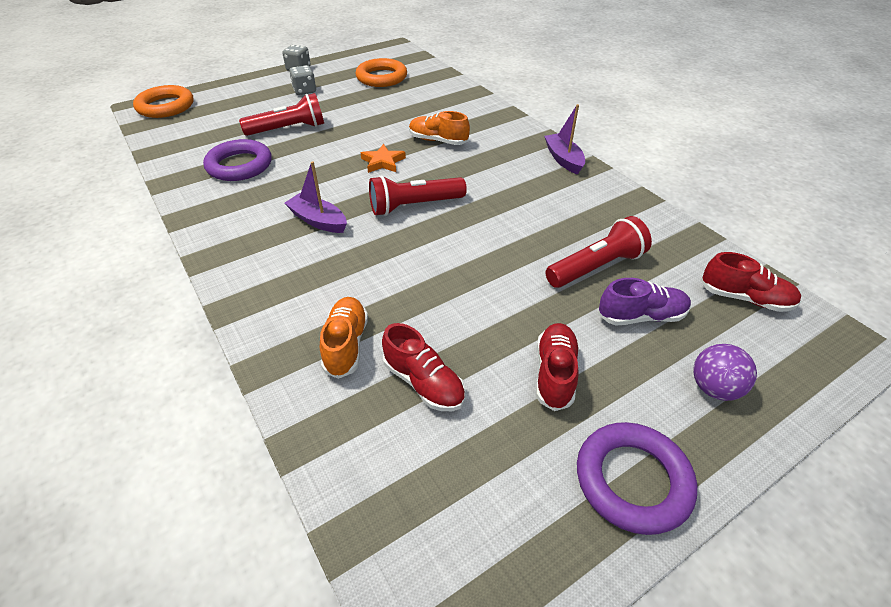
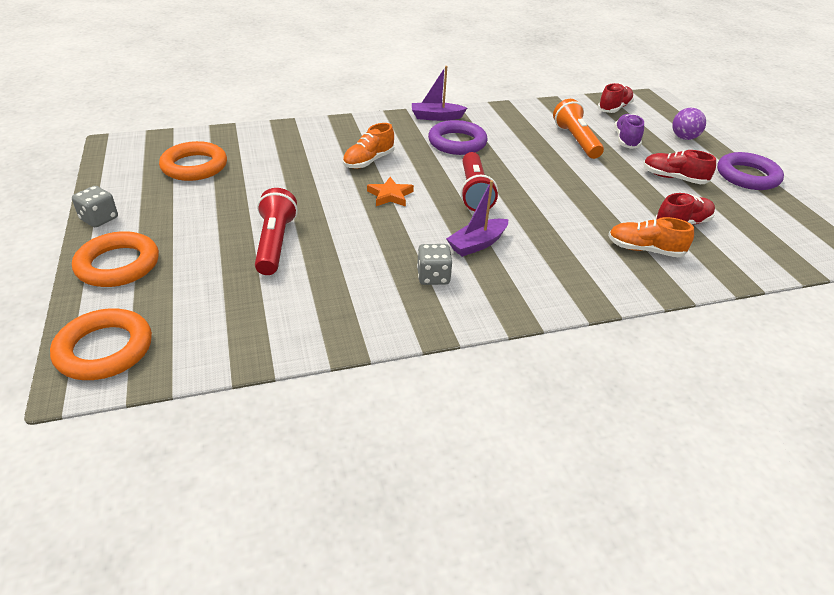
camera: 75 degrees left, 5 degrees down
purple ring [203,139,272,181] -> purple ring moved to [428,120,488,155]
grey dice [289,65,316,95] -> grey dice moved to [417,244,452,285]
red flashlight [545,216,652,288] -> orange flashlight [553,99,604,159]
none -> orange ring [72,231,159,287]

